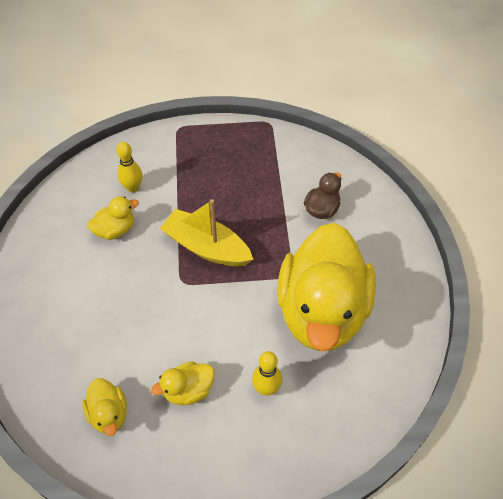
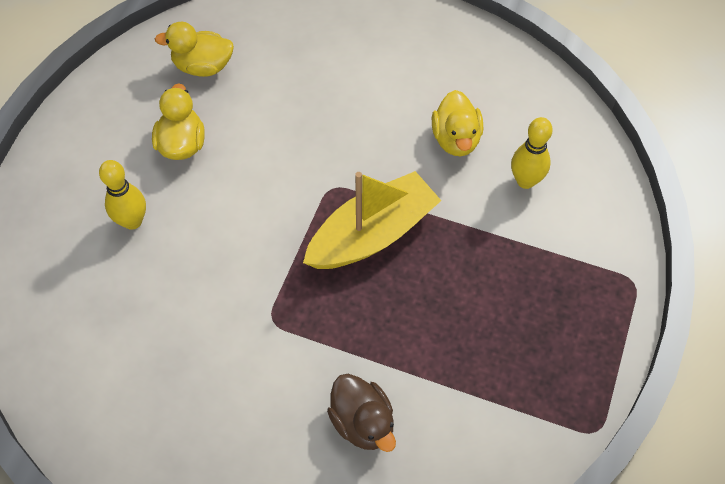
camera: 115 degrees right, 5 degrees up
yellow duck [277,223,376,351] -> none

